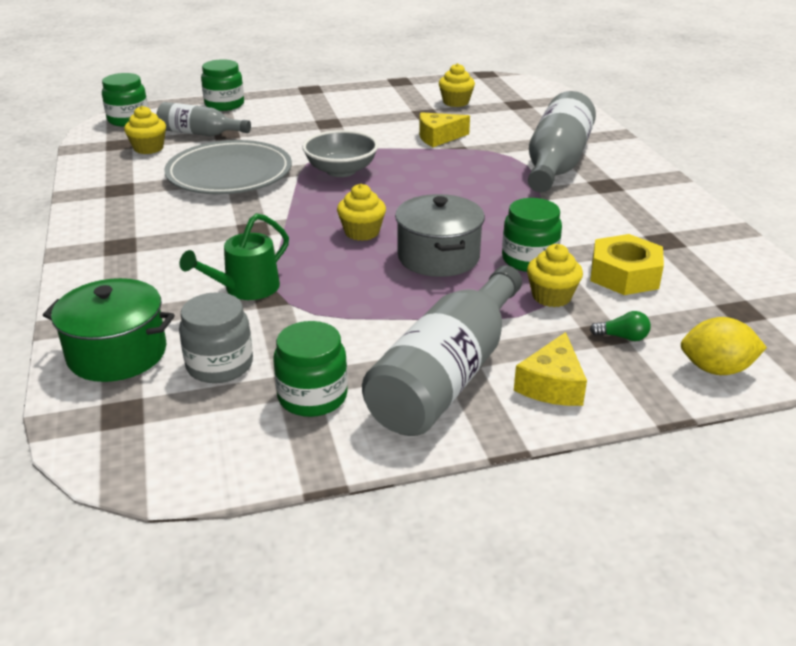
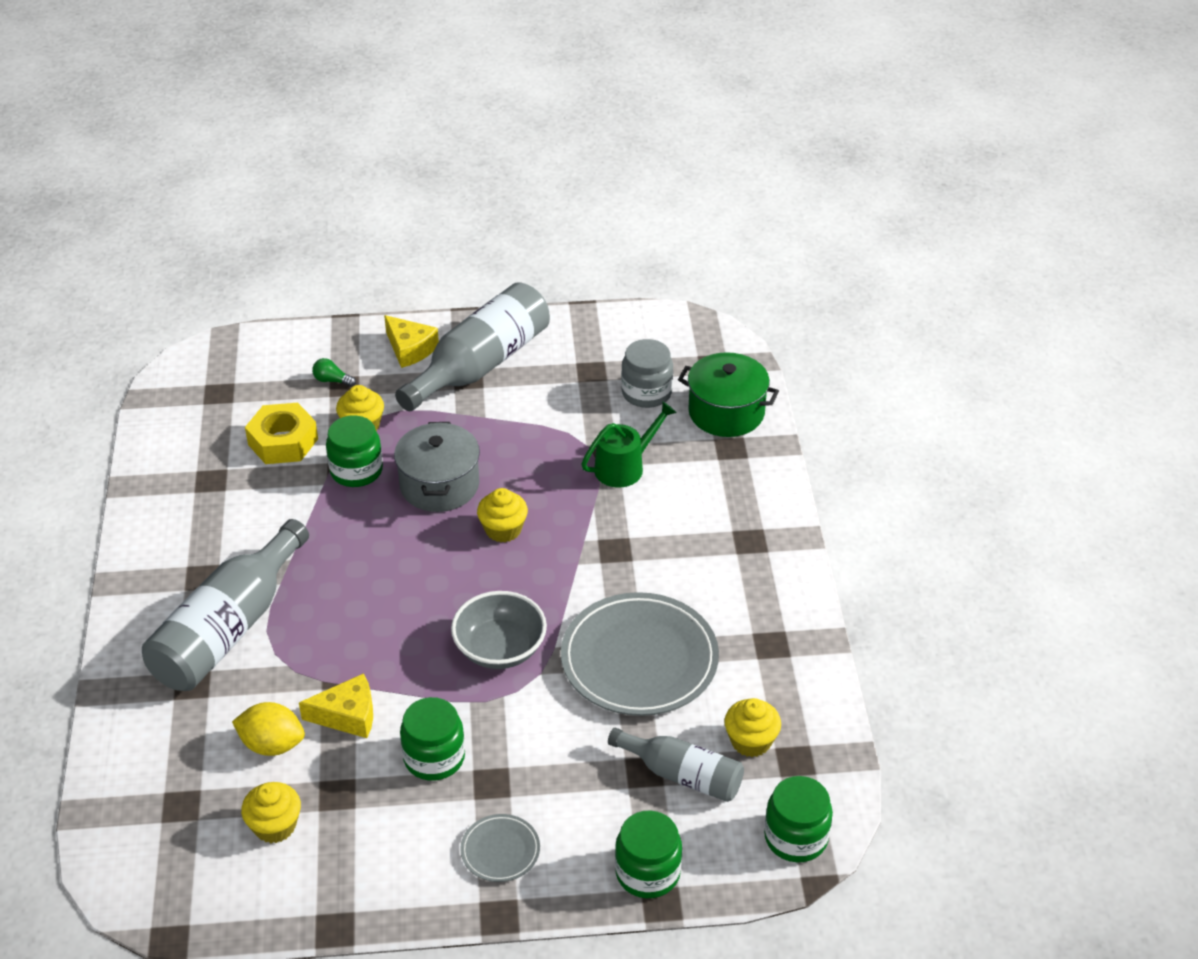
camera: 170 degrees left, 10 degrees up
green jar [273,321,348,417] -> green jar moved to [400,697,465,781]
yellow cheese [514,332,587,406] -> yellow cheese turned 105 degrees clockwise [384,315,439,368]
yellow lemon [681,317,767,375] -> yellow lemon moved to [232,702,305,756]
none -> grey plate [460,814,540,882]

